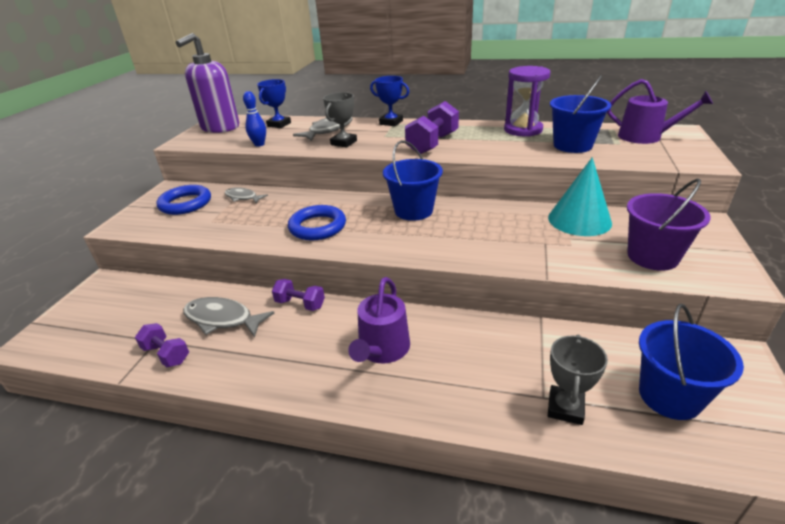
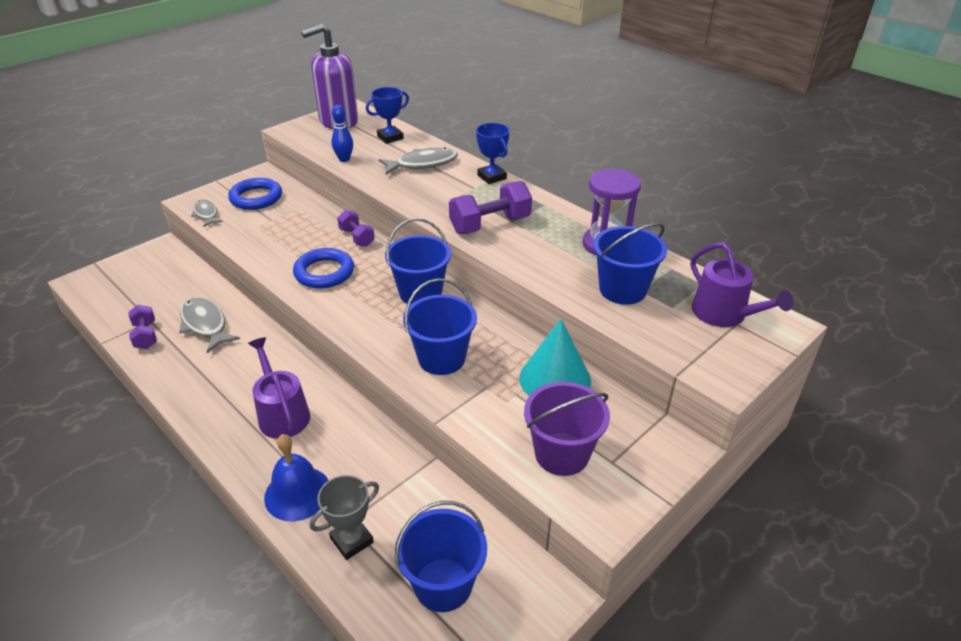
camera: 30 degrees right, 5 degrees up
grey fish [225,187,268,203] -> grey fish moved to [191,199,223,227]
purple dumbbell [272,279,325,311] -> purple dumbbell moved to [337,210,375,247]
grey trophy [323,92,357,148] -> none
purple watering can [348,277,410,364] -> purple watering can turned 105 degrees clockwise [248,337,310,439]
none -> blue bell [264,434,329,522]
none -> blue bucket [403,278,477,375]

